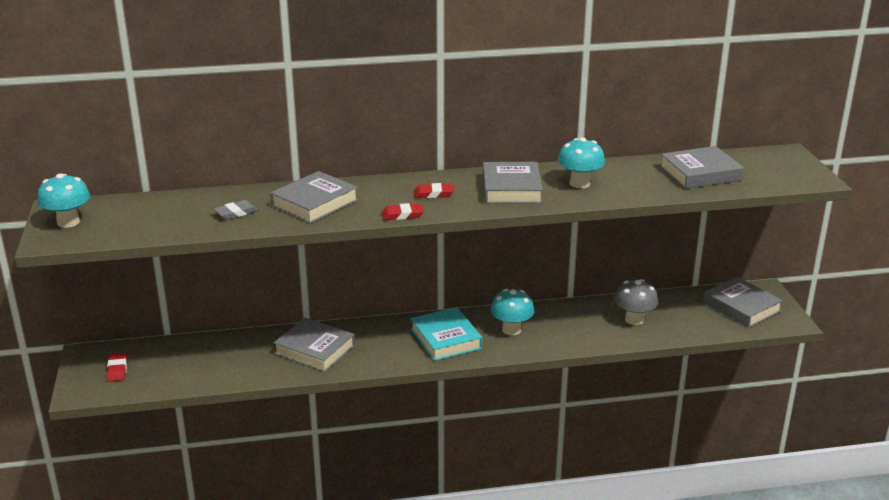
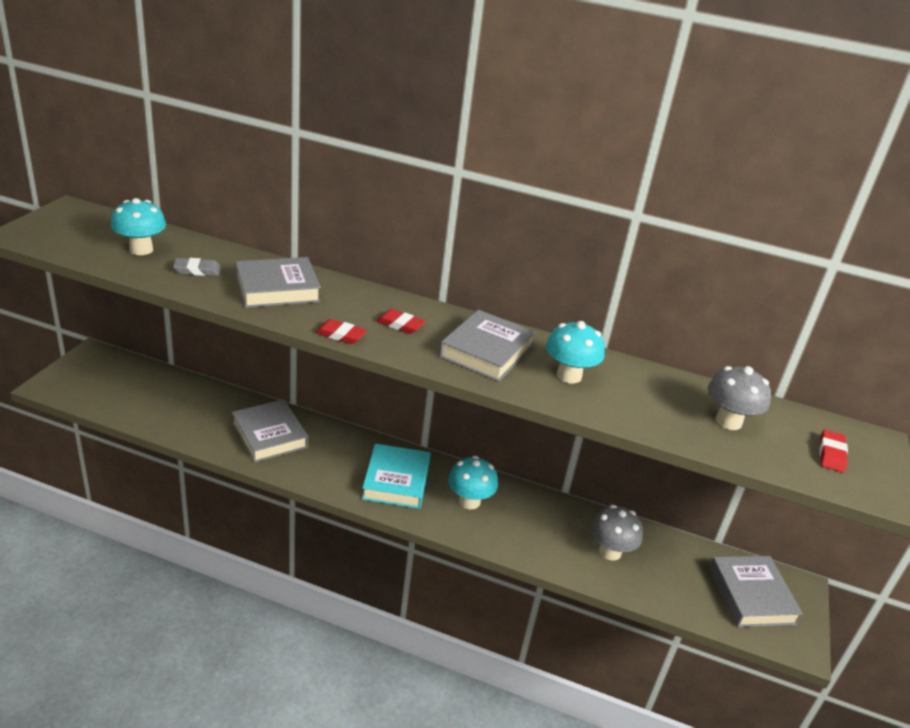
camera: 25 degrees right, 5 degrees up
turquoise mushroom [38,174,90,228] -> turquoise mushroom moved to [111,198,166,255]
red eraser [107,353,127,382] -> red eraser moved to [820,430,848,473]
grey book [660,146,744,189] -> grey mushroom [708,366,771,430]

